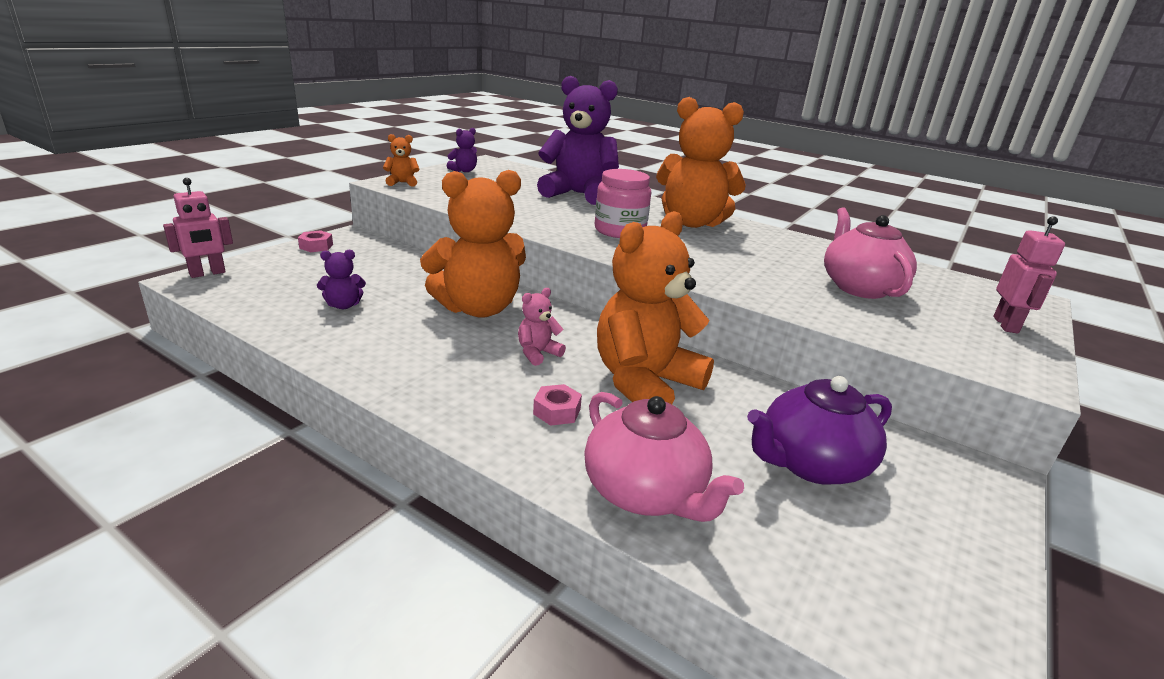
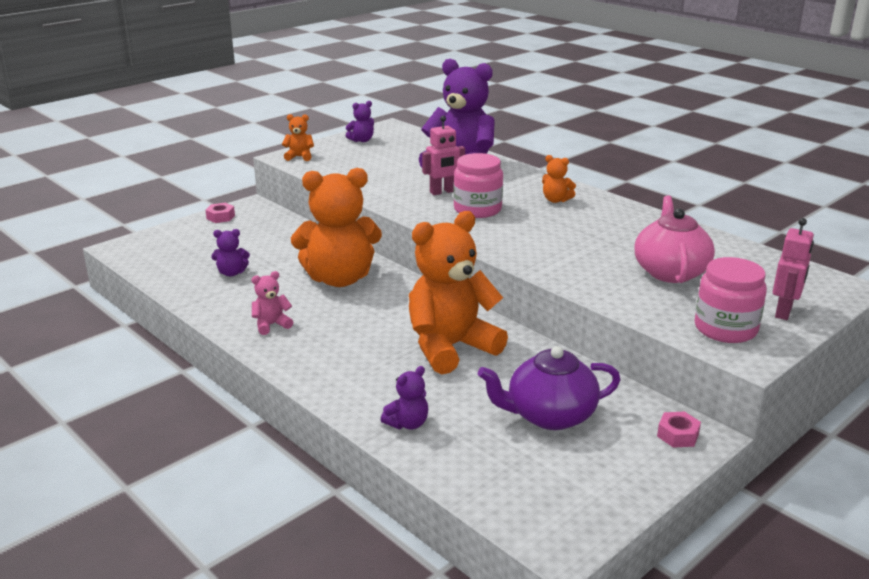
camera: 15 degrees right, 0 degrees up
pink robot [163,178,233,278] -> pink robot moved to [422,116,465,195]
pink teddy bear [518,288,566,366] -> pink teddy bear moved to [251,271,293,335]
pink nut [533,384,582,426] -> pink nut moved to [657,412,701,448]
pink teapot [584,392,744,522] -> purple teddy bear [381,366,428,429]
orange teddy bear [656,97,746,228] -> orange teddy bear [542,155,576,203], size x0.42
none -> pink jar [694,257,767,343]

